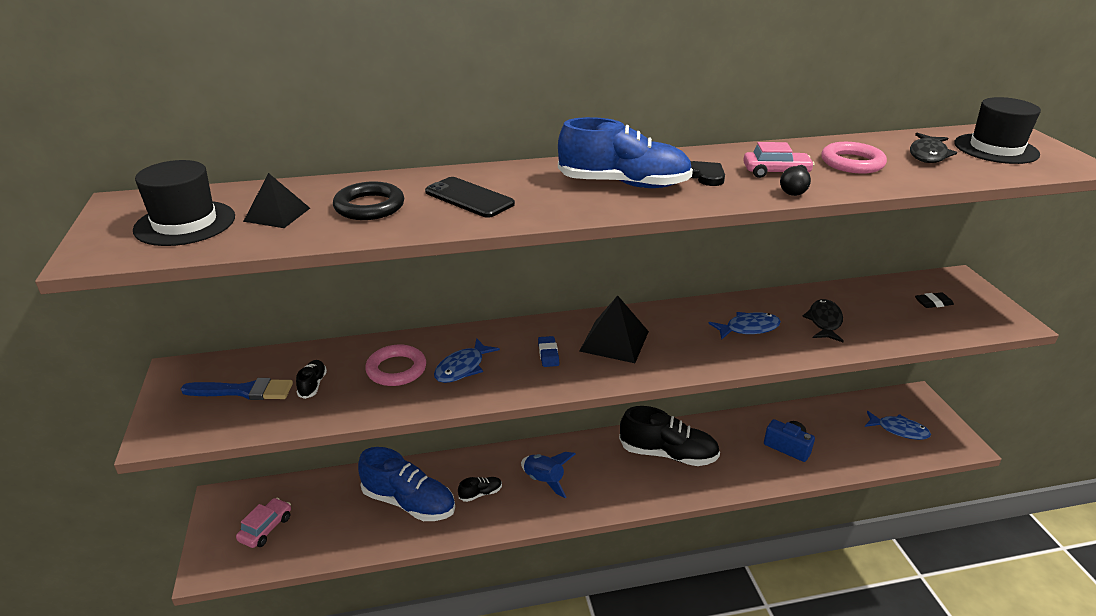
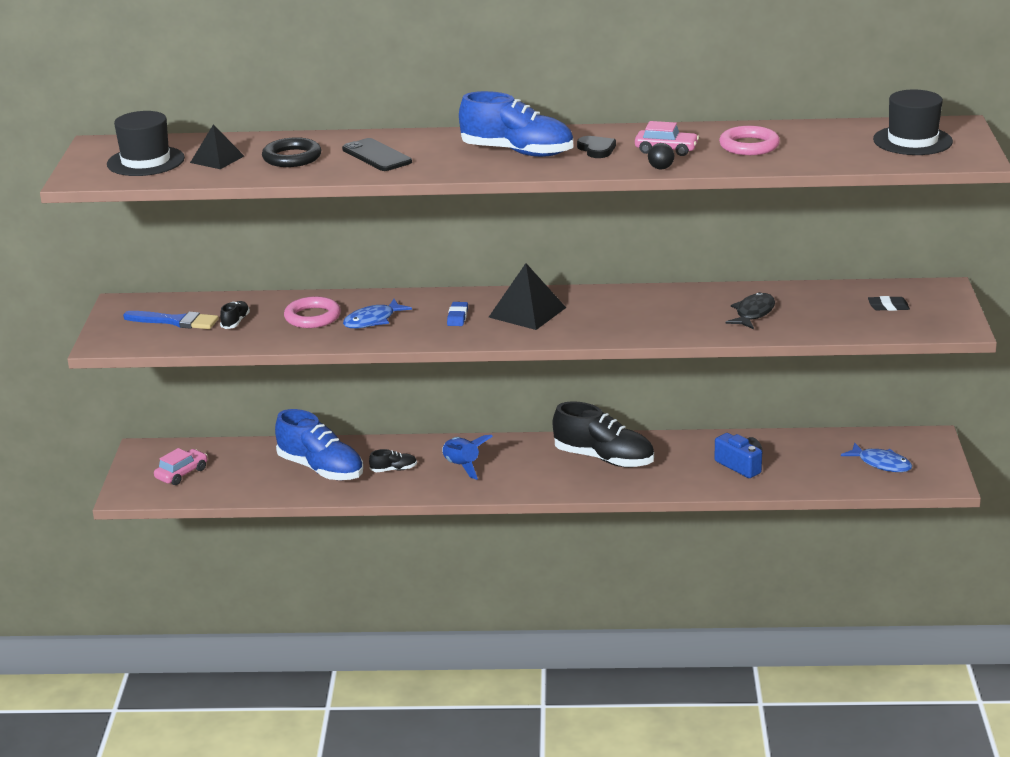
camera: 15 degrees right, 5 degrees down
blue fish [709,312,781,340] -> none
black fish [910,133,957,163] -> none

